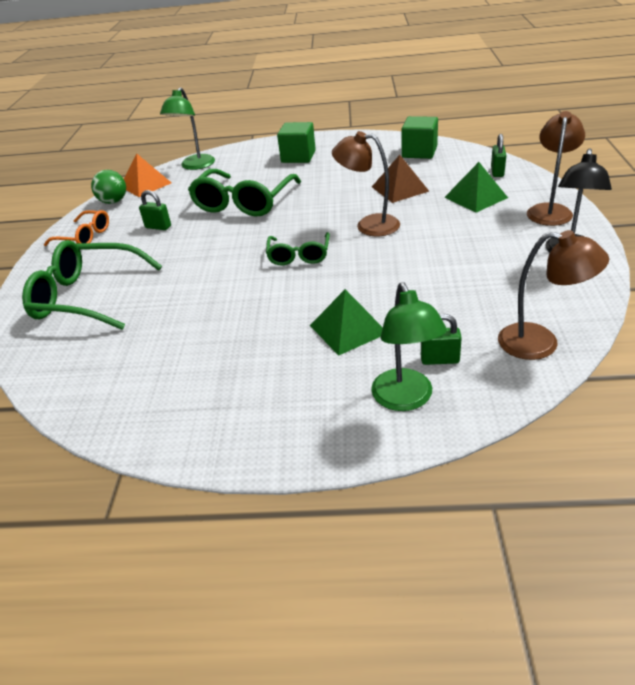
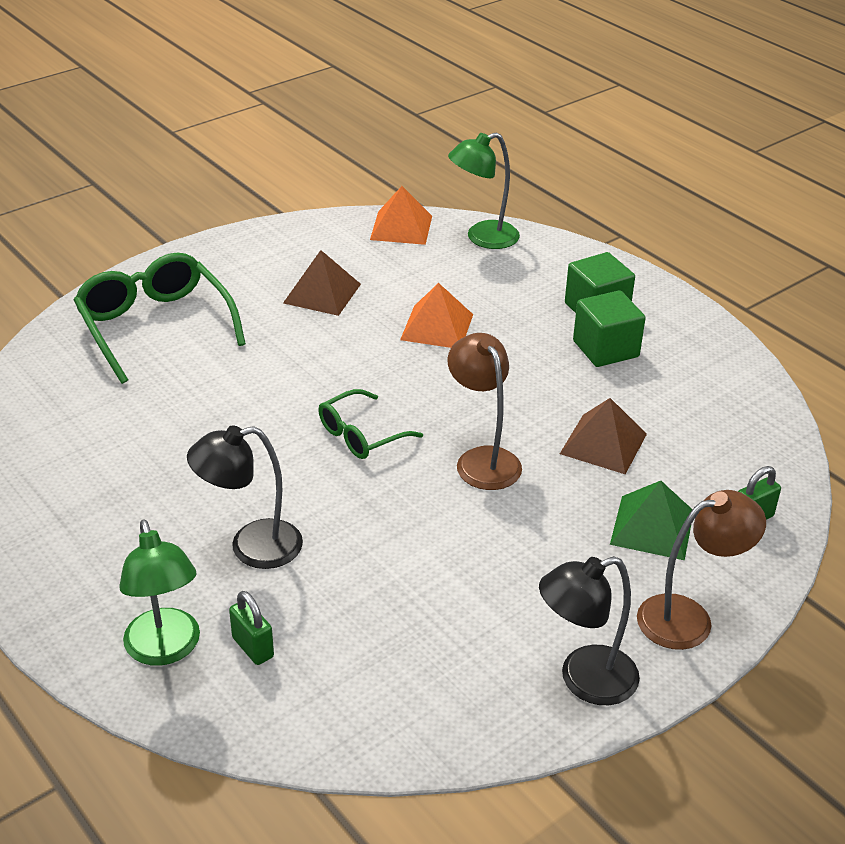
camera: 45 degrees right, 0 degrees up
orange glasses [44,210,109,246] -> none
green ball [91,170,126,204] -> none
green padlock [139,190,171,230] -> brown pyramid [283,250,361,316]
green glasses [188,169,301,216] -> orange pyramid [400,283,473,348]
green pyramid [310,289,383,356] -> black lamp [187,425,303,569]
green lamp [371,282,447,411] -> green lamp turned 60 degrees counterclockwise [119,520,200,666]
green cube [402,116,438,159] -> green cube moved to [573,290,646,367]
brown lamp [498,230,609,360] -> none

